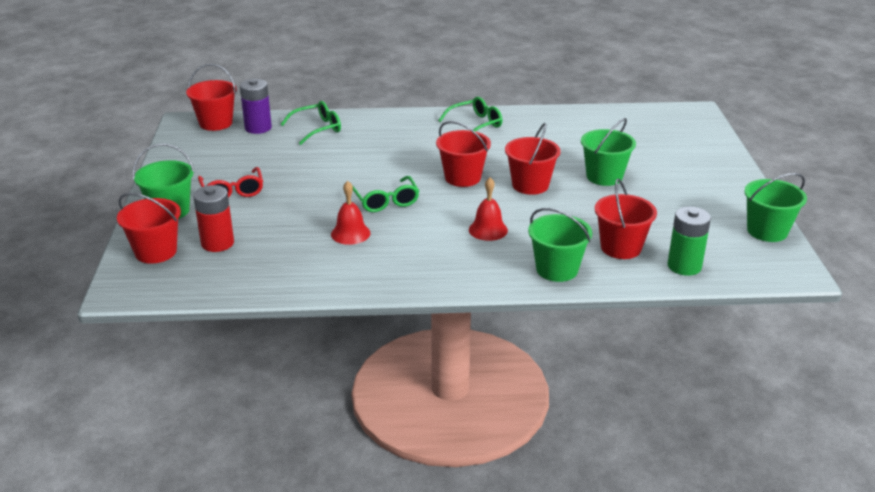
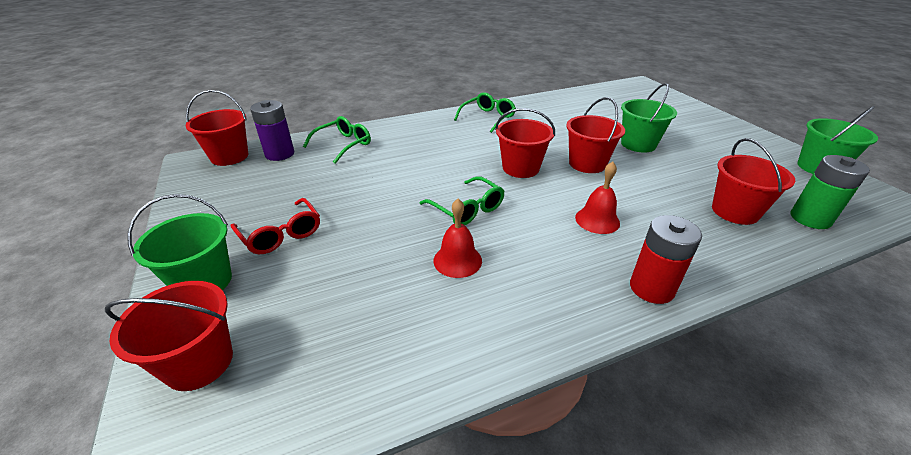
camera: 20 degrees left, 5 degrees up
red battery [193,185,234,252] -> red battery moved to [630,215,702,304]
green bucket [528,208,592,282] -> none

